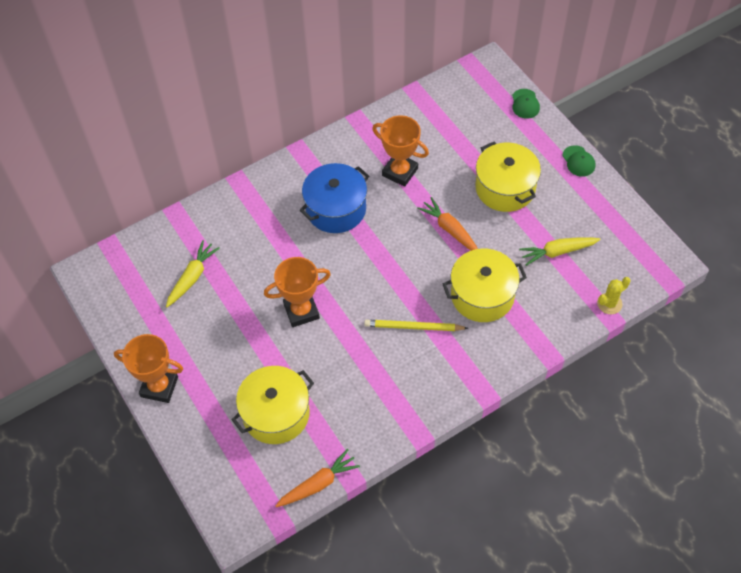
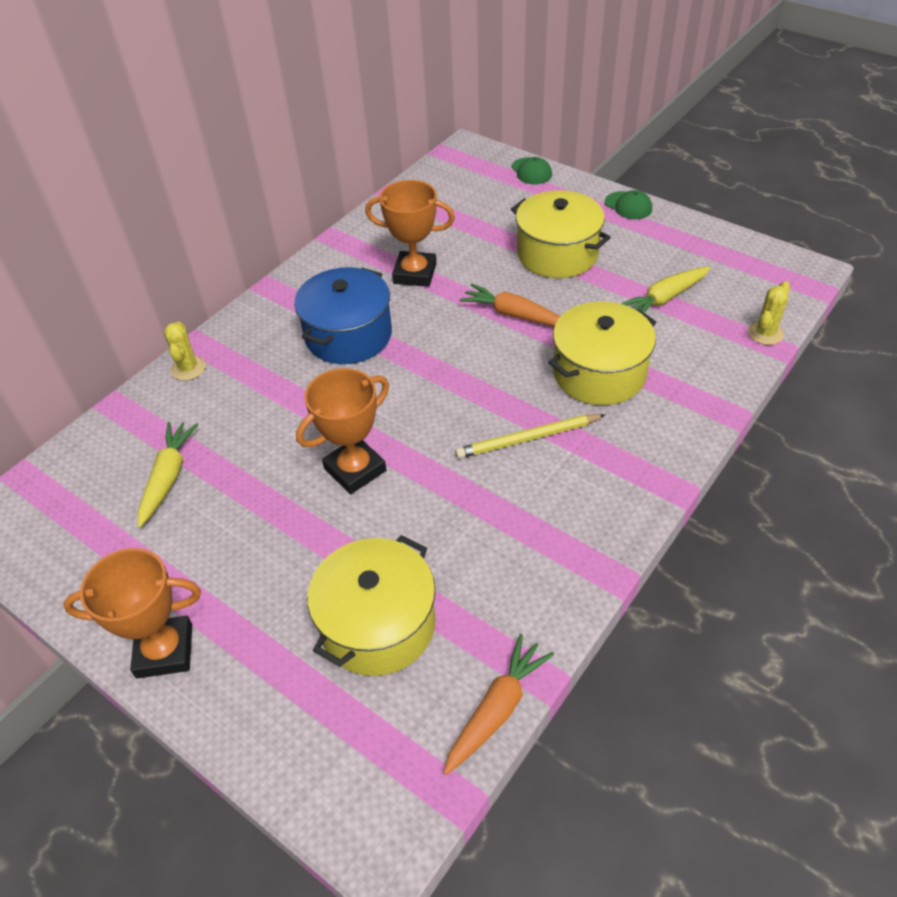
camera: 20 degrees left, 10 degrees down
none -> yellow cactus [164,322,206,381]

